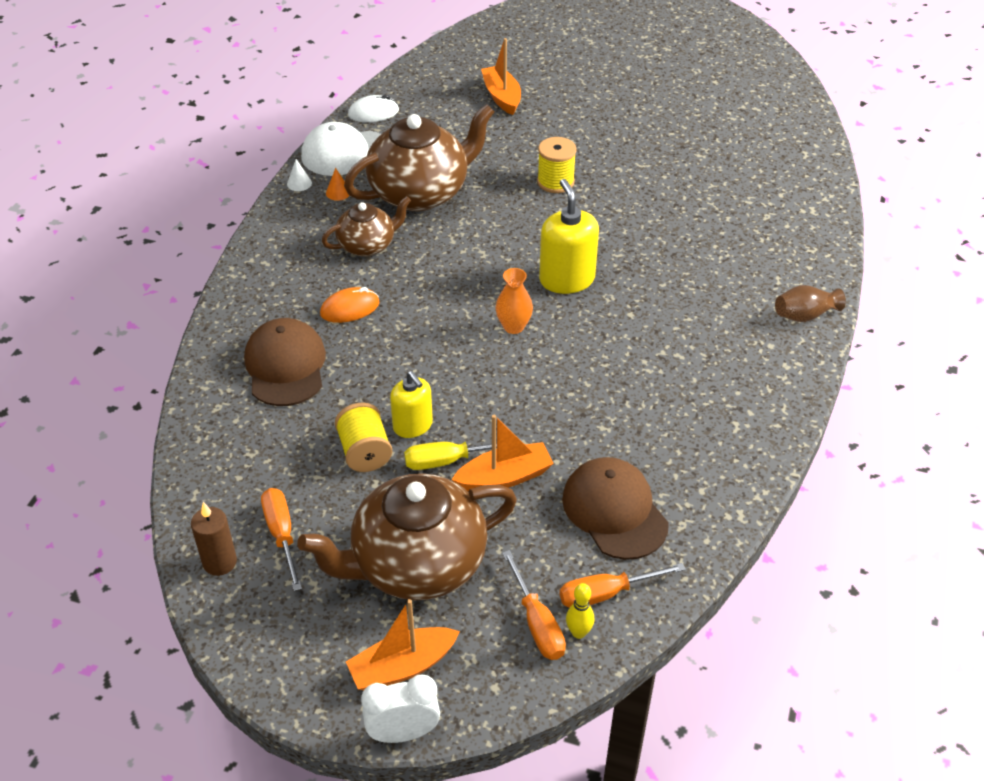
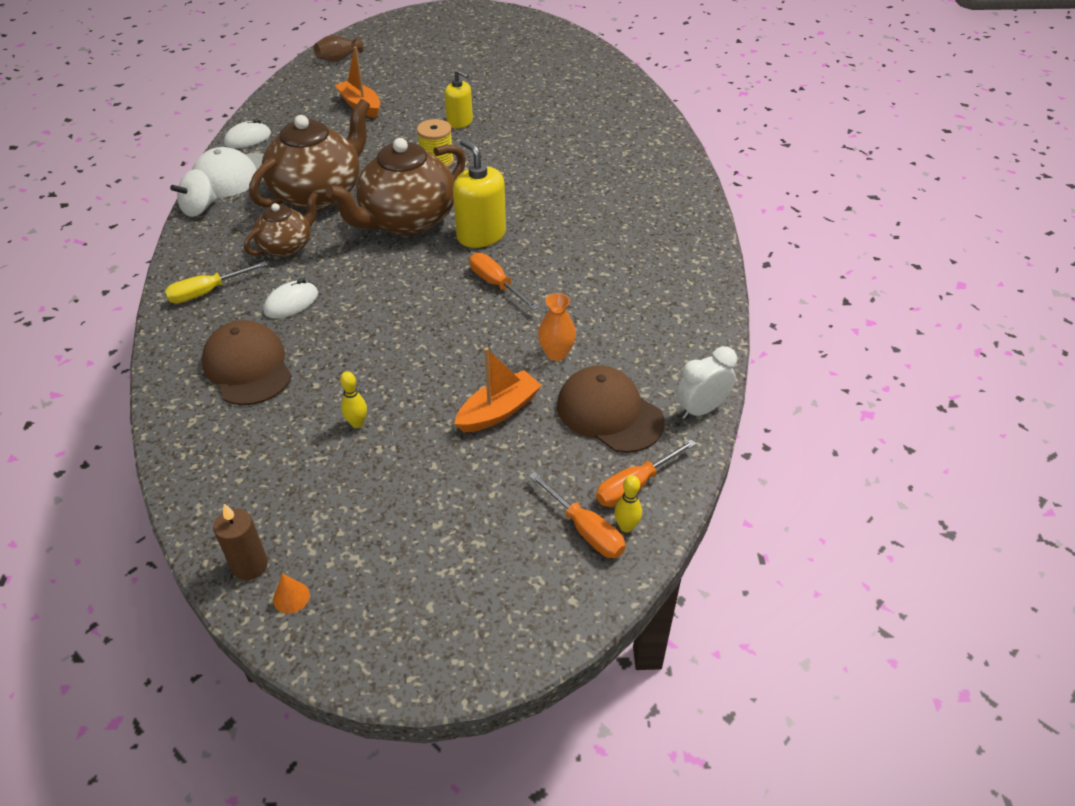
camera: 20 degrees left, 0 degrees up
orange screwdriver [261,488,302,591] -> orange screwdriver moved to [470,253,538,310]
white cone [287,159,312,191] -> white spinning top [170,169,217,217]
brown teapot [297,473,517,600] -> brown teapot moved to [325,138,466,235]
orange mouse [320,287,380,323] -> white mouse [264,278,318,319]
orange cone [326,168,349,201] -> orange cone moved to [273,573,310,613]
yellow spool [335,403,392,472] -> yellow bowling pin [340,371,367,428]
orange boat [346,599,460,690] -> none
white clock [361,675,440,743] -> white clock moved to [676,346,737,419]
yellow soap dispenser [390,371,433,438] -> yellow soap dispenser moved to [445,69,473,129]
yellow screwdriver [404,438,522,470] -> yellow screwdriver moved to [165,261,267,304]
orange vase [496,268,533,334] -> orange vase moved to [538,293,576,361]
brown vase [775,285,846,322] -> brown vase moved to [314,35,363,62]

